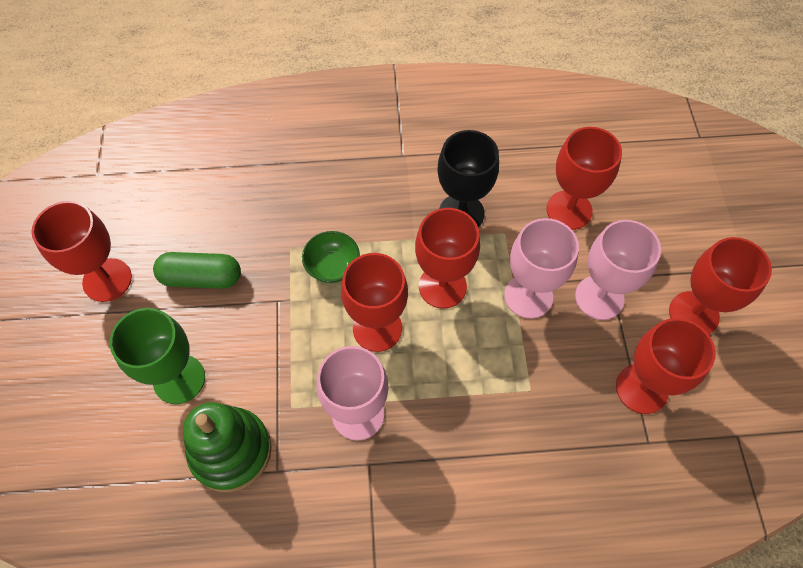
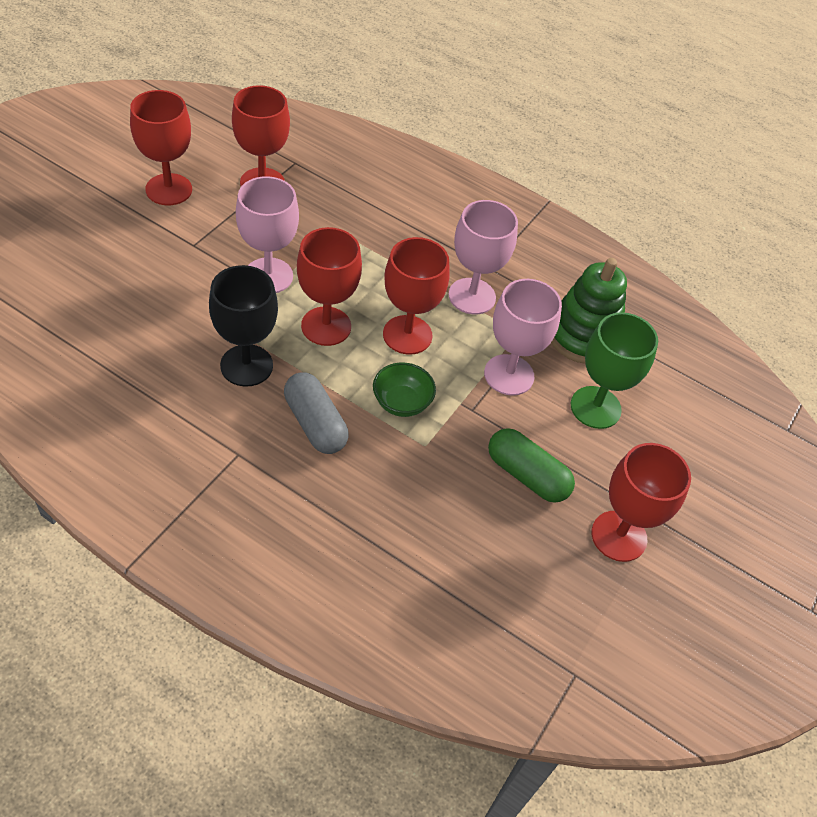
camera: 150 degrees left, 10 degrees down
red goblet [546,127,622,230] -> none
pink goblet [575,220,661,320] -> pink goblet moved to [484,279,562,396]
none -> grey capsule [284,373,348,454]

